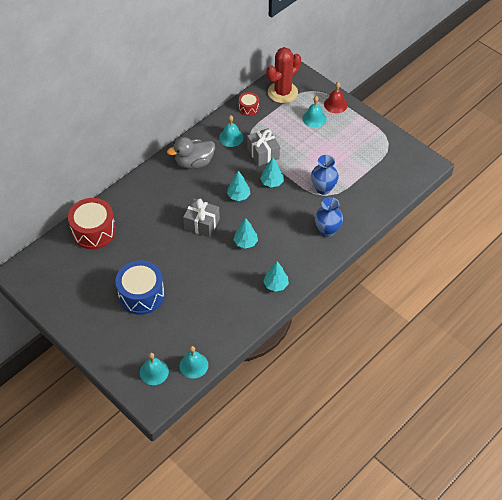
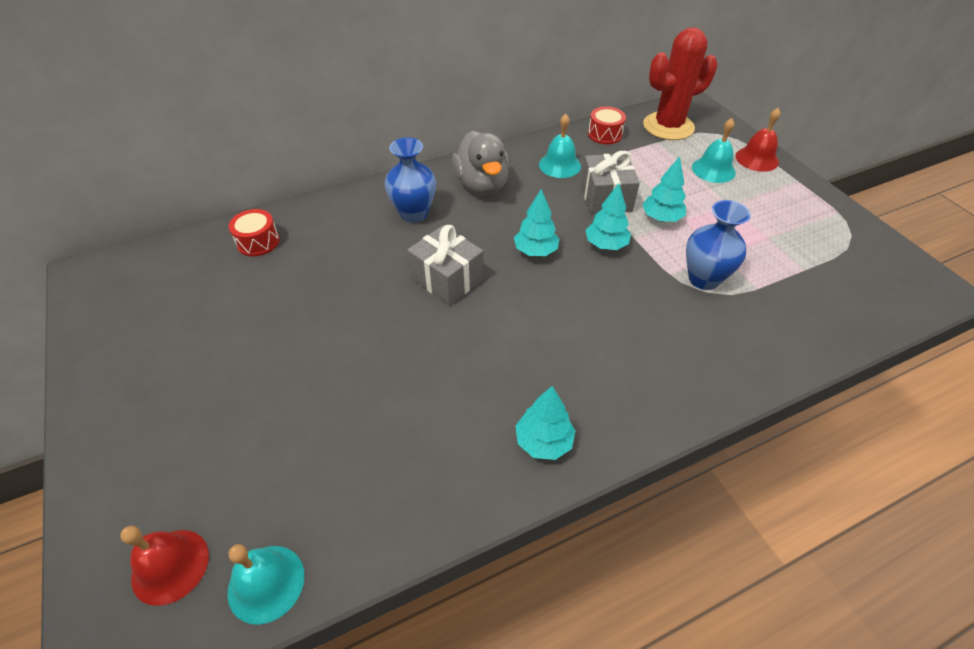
camera: 20 degrees right, 5 degrees down
red drum [68,198,116,249] -> red drum [228,209,280,256], size x0.52
blue drum [115,260,165,315] -> none
turquoise bell [140,353,169,385] -> red bell [120,526,209,606]
grey duck [167,137,215,169] -> grey duck turned 105 degrees counterclockwise [452,130,510,195]
turquoise tree [233,218,258,249] -> turquoise tree moved to [642,156,686,222]
blue vase [315,197,343,237] -> blue vase moved to [385,138,436,223]

